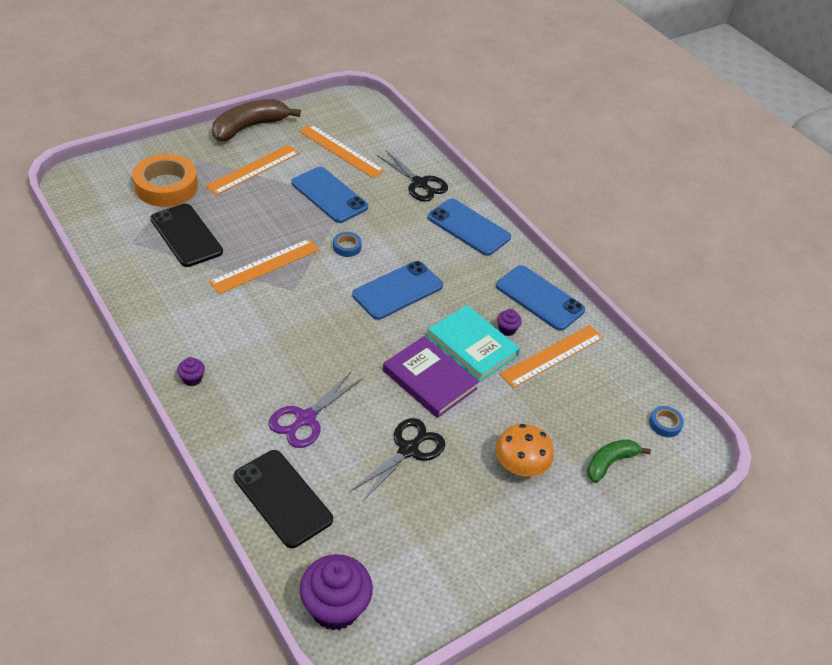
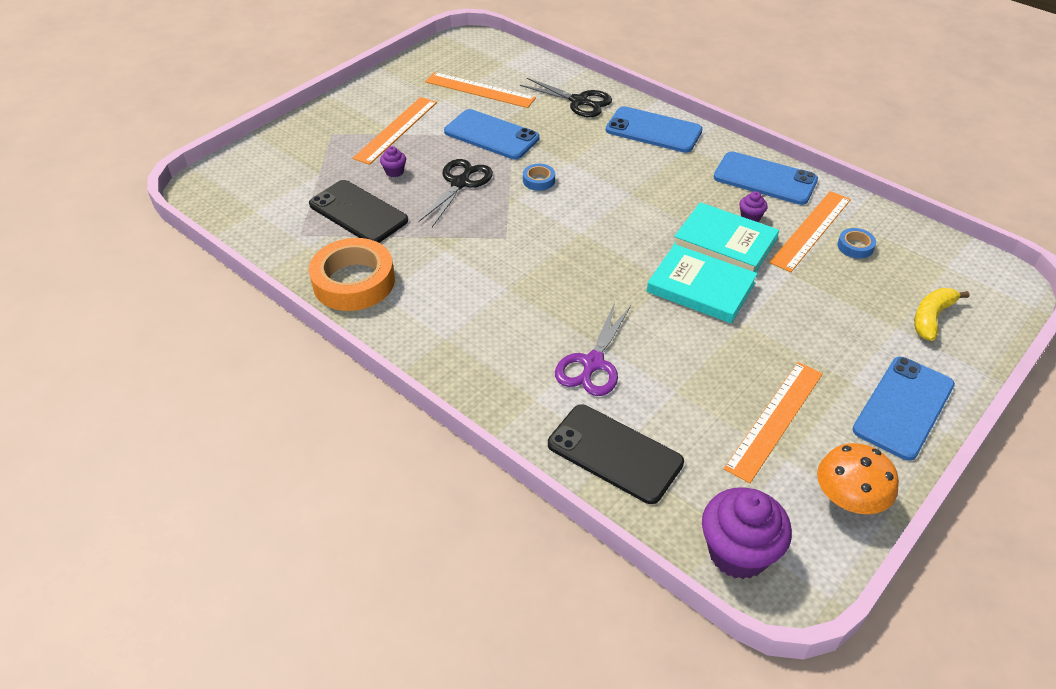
camera: 10 degrees left, 0 degrees up
orange tape [133,154,198,207] -> orange tape moved to [309,238,395,311]
purple cupcake [177,357,205,386] -> purple cupcake moved to [380,146,406,177]
orange ruler [209,239,320,294] -> orange ruler moved to [724,362,823,483]
brown banana [212,99,301,141] -> none
black scissors [351,418,445,502] -> black scissors moved to [418,159,493,227]
blue phone [352,261,443,320] -> blue phone moved to [853,357,955,461]
purple book [383,336,479,418] -> turquoise book [647,244,758,323]
orange mushroom [495,424,554,477] -> orange mushroom moved to [817,443,899,514]
green banana [587,439,651,483] -> yellow banana [914,288,970,341]
blue tape [649,406,684,437] -> blue tape moved to [837,228,876,259]

